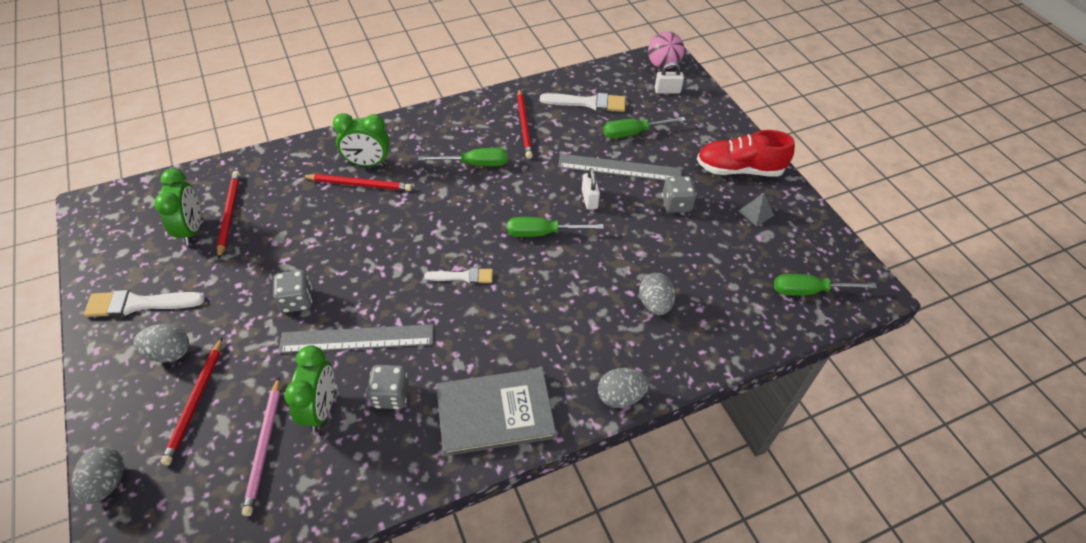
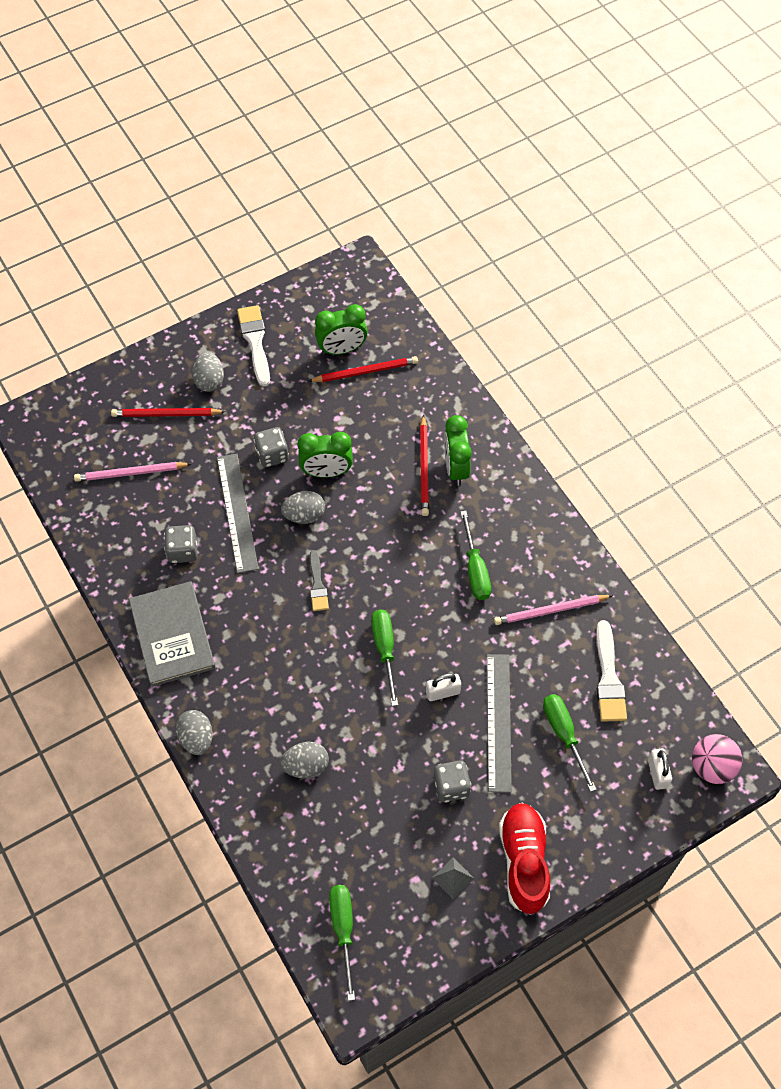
camera: 85 degrees right, 10 degrees up
grey egg [72,447,124,504] -> grey egg moved to [281,491,325,524]
green clock [285,345,334,432] -> green clock moved to [298,432,353,478]
white brush [424,268,493,284] -> grey brush [310,550,329,611]
red pencil [517,89,533,159] -> pink pencil [494,595,613,625]

